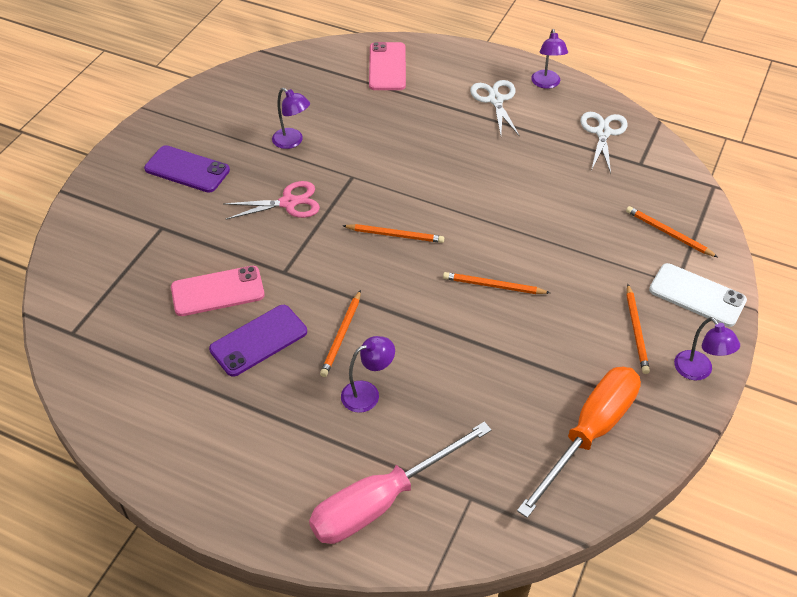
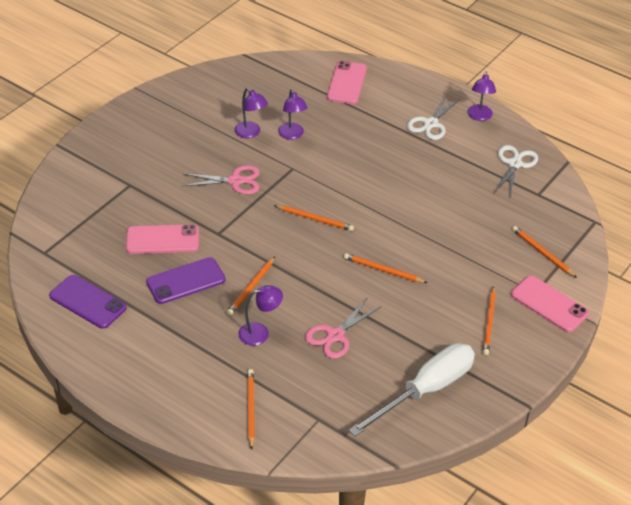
camera: 10 degrees right, 5 degrees down
purple phone [144,145,230,193] -> purple phone moved to [49,275,127,329]
pink screwdriver [309,422,492,544] -> orange pencil [247,369,255,450]
white scissors [470,80,520,137] -> white scissors turned 150 degrees counterclockwise [407,94,461,140]
orange screwdriver [517,367,641,518] -> white screwdriver [348,343,475,437]
white phone [649,263,747,327] -> pink phone [511,276,589,332]
purple lamp [674,317,740,380] -> purple lamp moved to [278,89,308,140]
none -> pink scissors [305,298,380,359]

